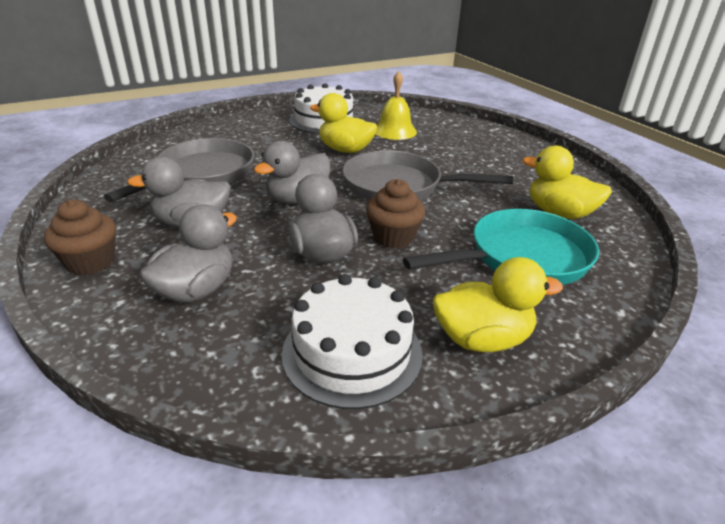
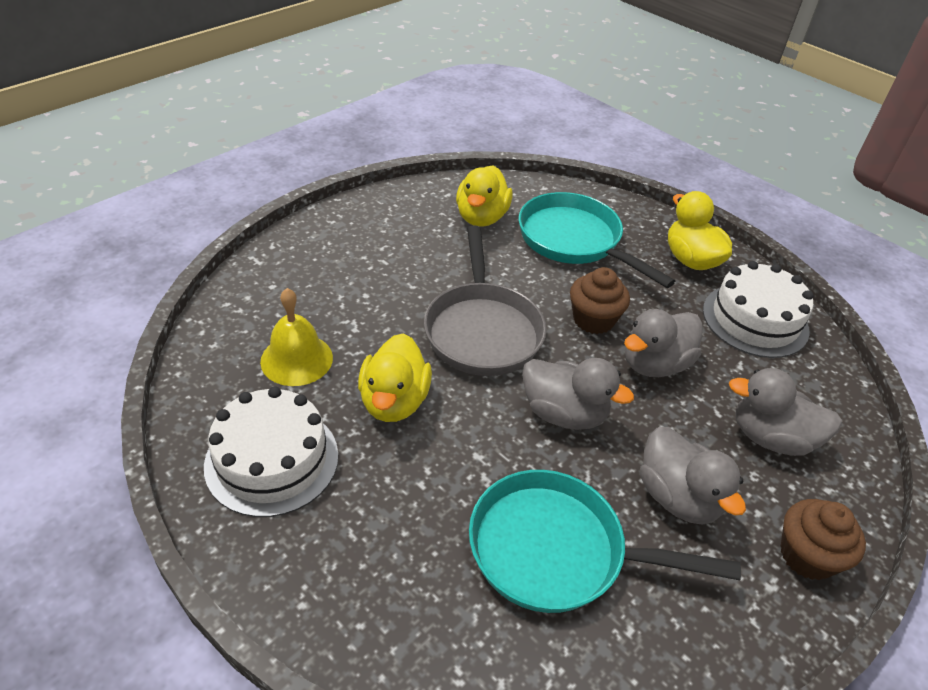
camera: 110 degrees left, 10 degrees up
grey pan [104,138,254,202] -> turquoise pan [469,470,741,613]

